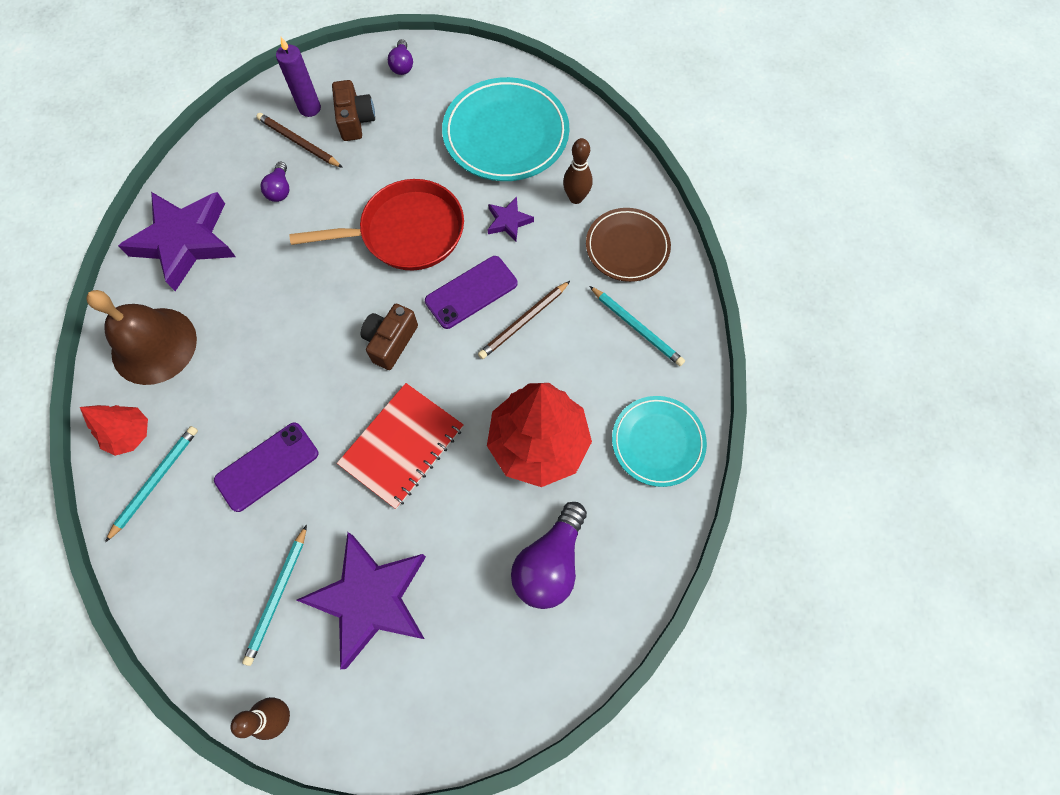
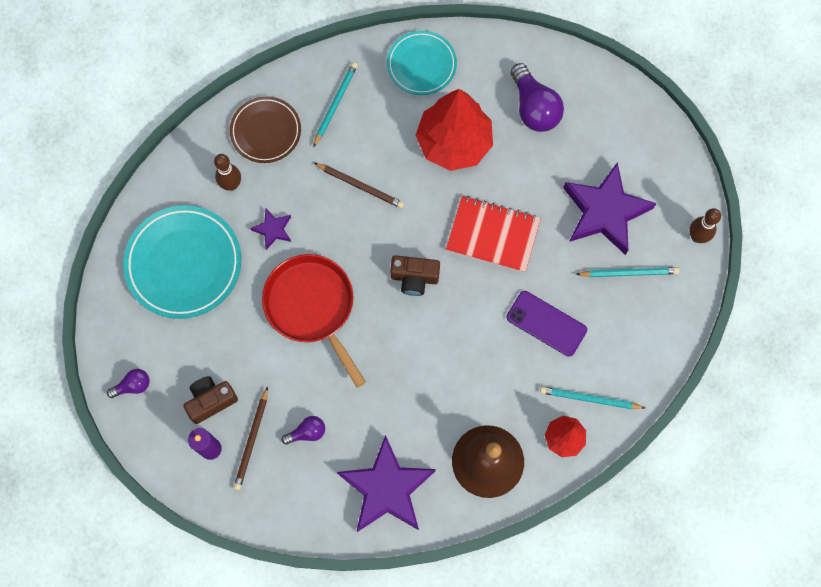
camera: 110 degrees left, 5 degrees up
purple phone [425,256,518,329] -> none
purple light bulb [511,502,587,609] -> purple light bulb turned 60 degrees clockwise [510,63,564,132]

